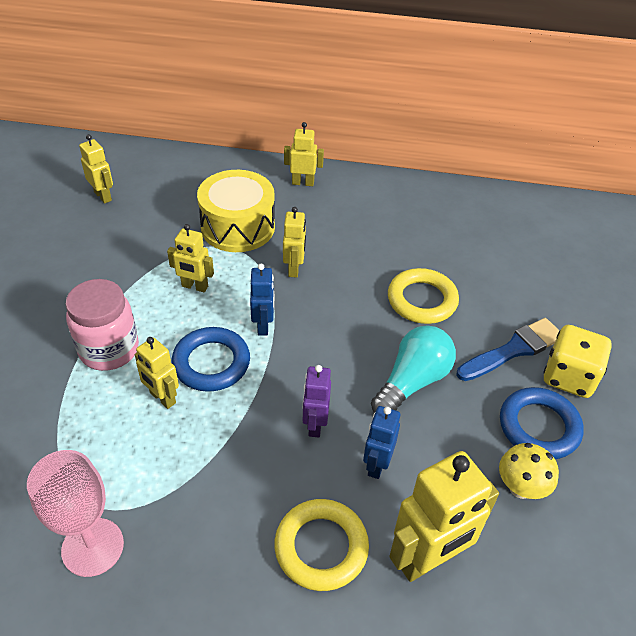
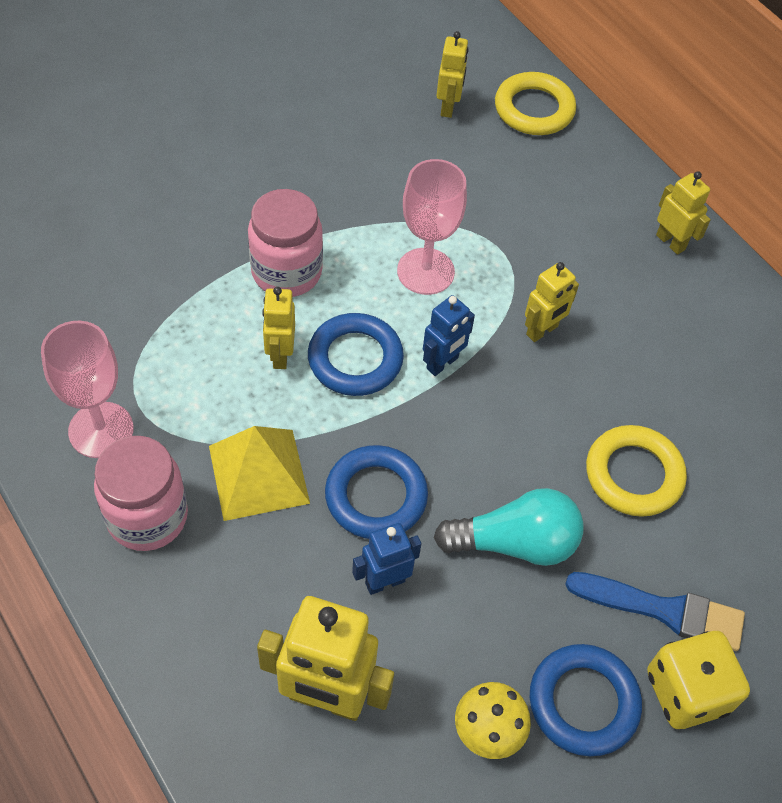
camera: 45 degrees right, 10 degrees up
yellow robot [167,224,214,292] -> pink goblet [397,159,467,295]
yellow drum [197,170,275,252] -> none
yellow ring [274,499,369,591] -> yellow ring moved to [495,72,576,135]
purple robot [303,365,331,438] -> blue ring [325,445,428,539]
none -> pink jar [94,436,188,551]
none -> yellow pyramid [209,426,310,521]

